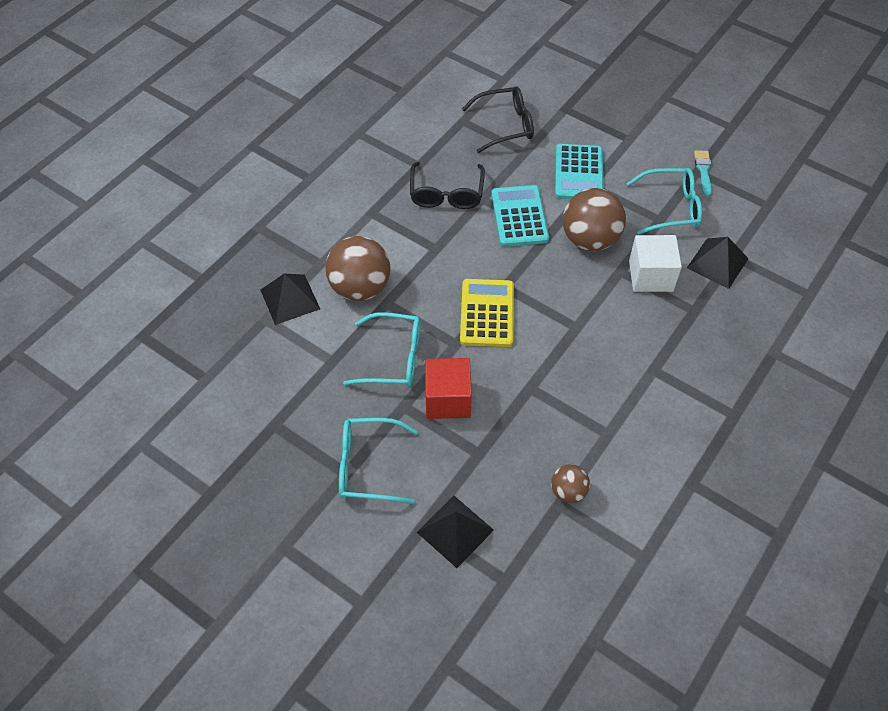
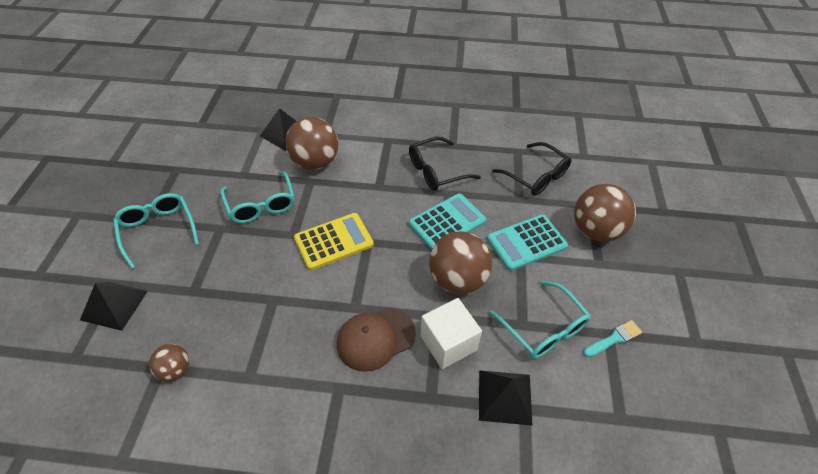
camera: 60 degrees right, 5 degrees down
red cube [425,358,472,419] -> none
none -> brown cap [337,307,416,372]
none -> brown ball [574,184,636,242]

